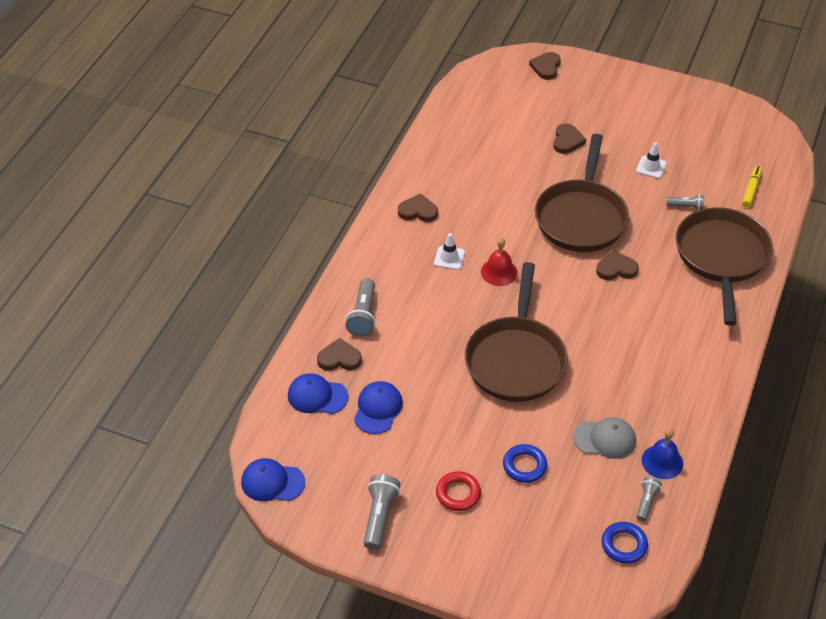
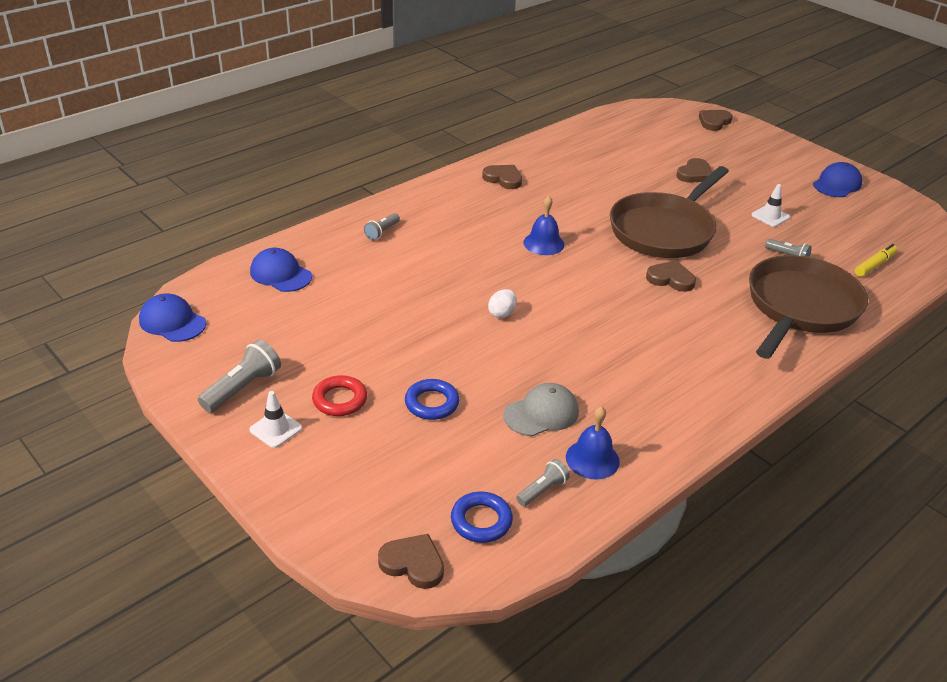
camera: 25 degrees right, 10 degrees down
brown heart [317,338,362,371] -> brown heart moved to [378,534,444,589]
grey flashlight [346,278,375,336] -> grey flashlight [364,213,400,240], size x0.61
blue cap [354,381,403,434] -> blue cap moved to [813,162,862,197]
white traffic cone [434,233,465,270] -> white traffic cone moved to [249,391,302,448]
brown pan [465,262,568,402] -> white egg [488,289,517,318]
red bell [481,238,518,286] -> blue bell [523,196,564,255]
grey cap [573,417,636,459] -> grey cap turned 60 degrees counterclockwise [503,383,579,436]

